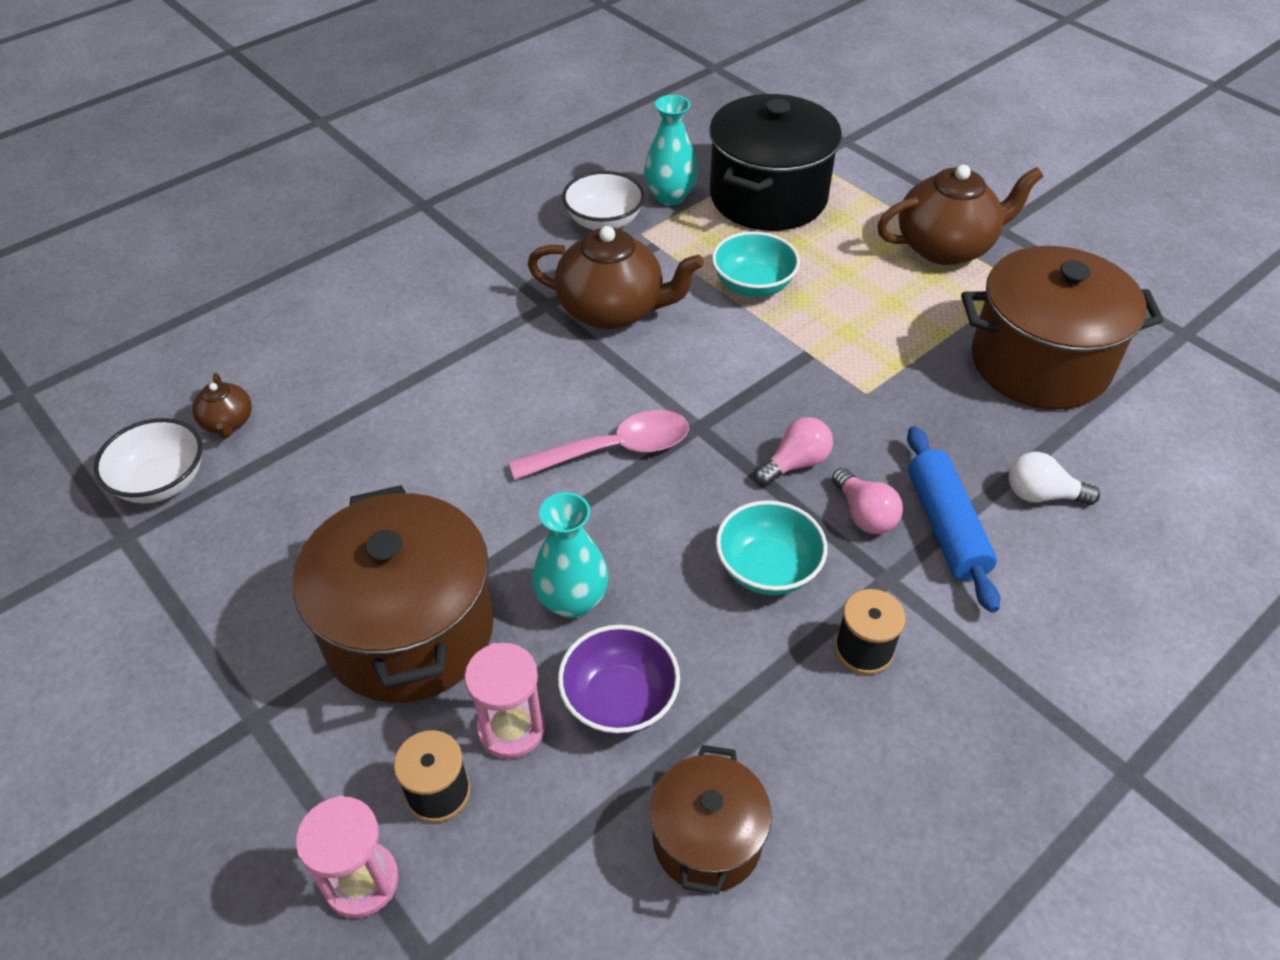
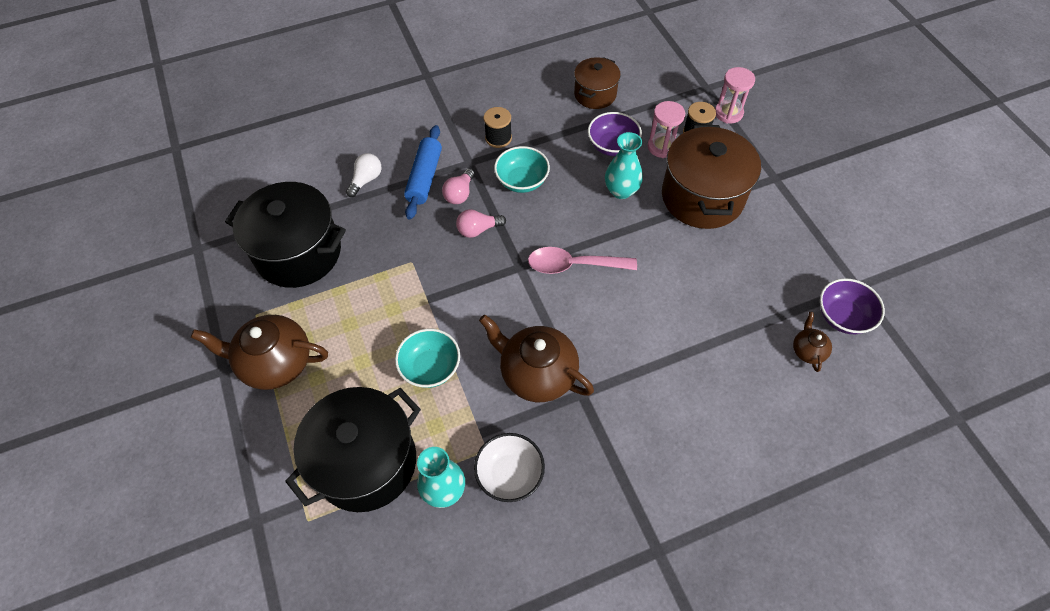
camera: 160 degrees left, 10 degrees up
white bowl [94,418,202,503] -> purple bowl [820,278,885,334]
pink light bulb [832,468,903,534] -> pink light bulb turned 150 degrees counterclockwise [442,168,475,204]
brown pot [961,246,1164,410] -> black pot [225,182,346,288]
white light bulb [1009,452,1100,505] -> white light bulb turned 90 degrees counterclockwise [346,153,381,197]

